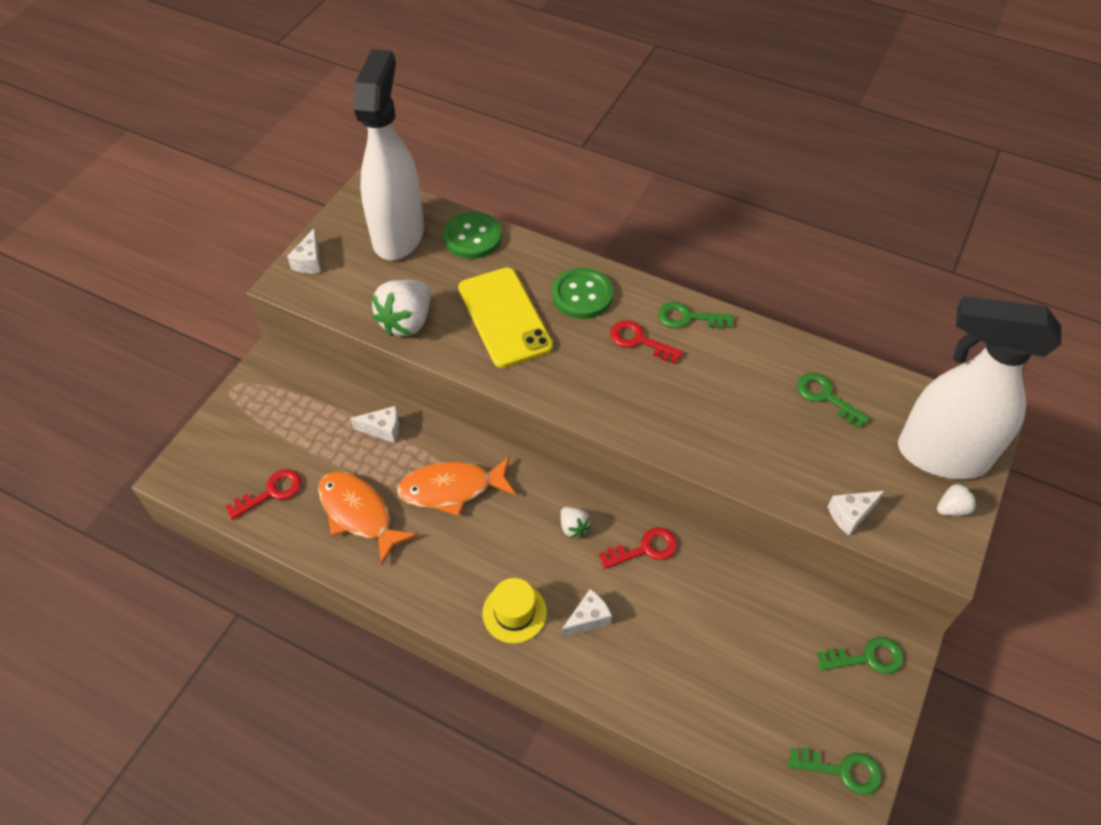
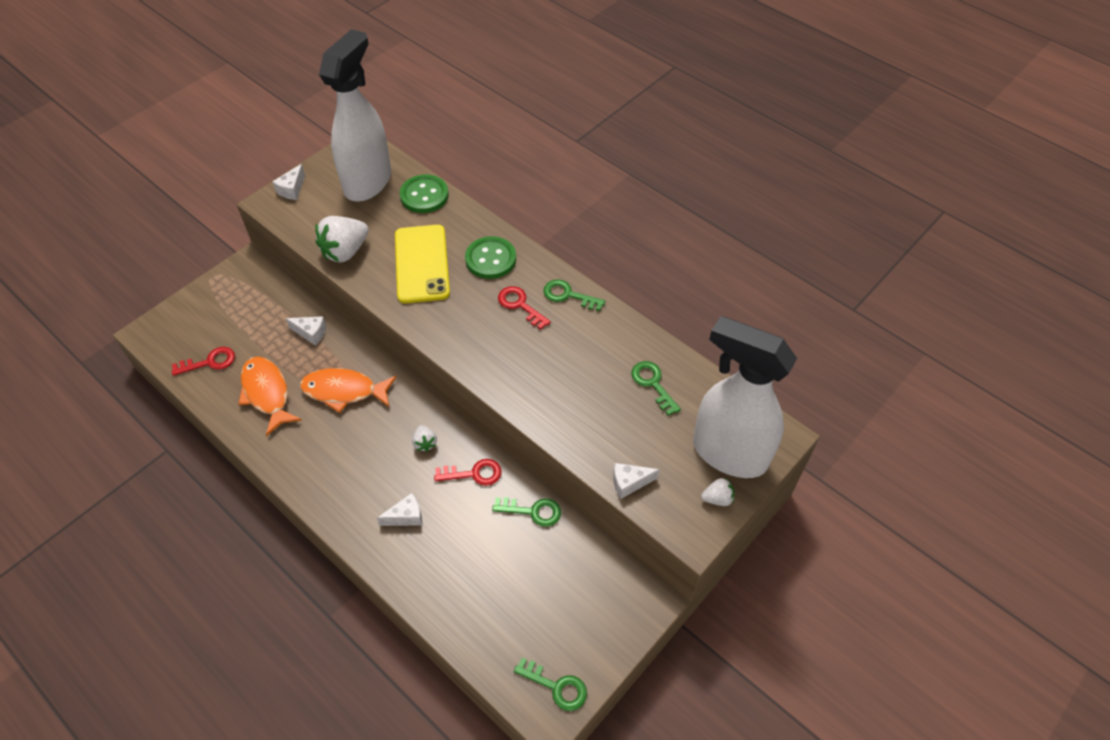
camera: 15 degrees right, 0 degrees up
yellow hat [482,578,547,643] -> none
green key [817,637,904,674] -> green key moved to [492,497,561,527]

